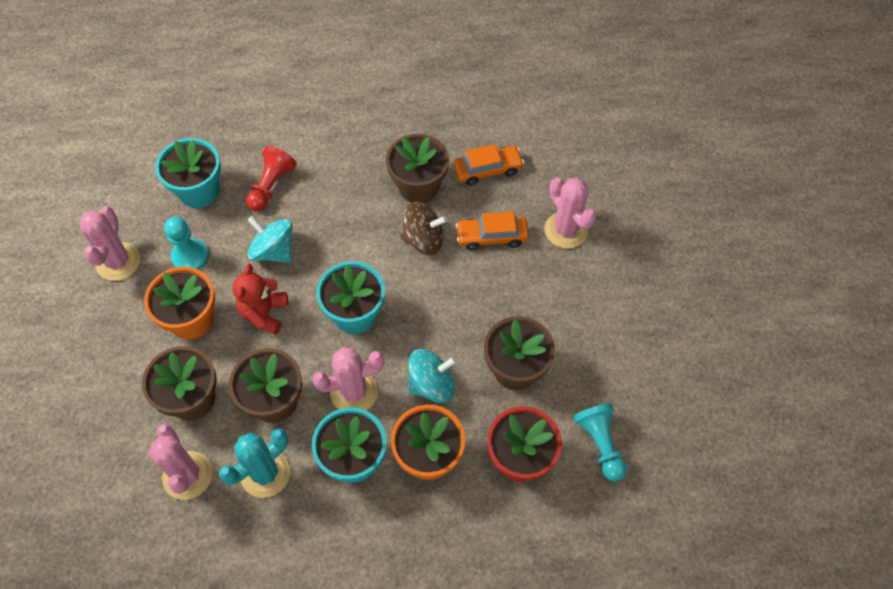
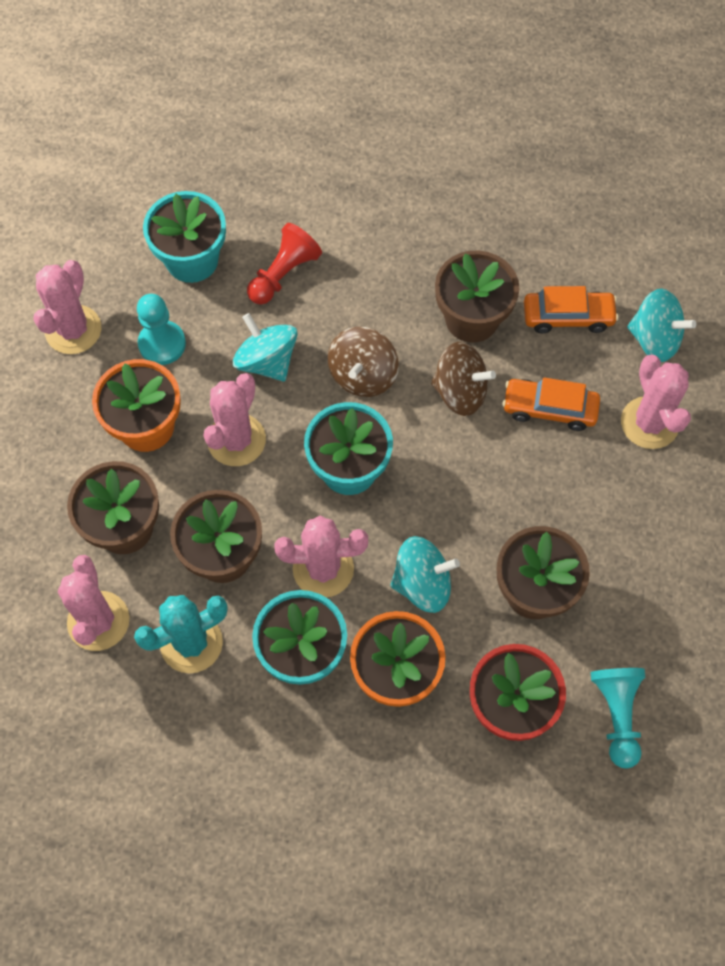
camera: 15 degrees right, 5 degrees up
red teddy bear [233,264,288,335] -> pink cactus [203,373,266,466]
none -> brown spinning top [328,327,399,397]
none -> turquoise spinning top [627,288,696,362]

